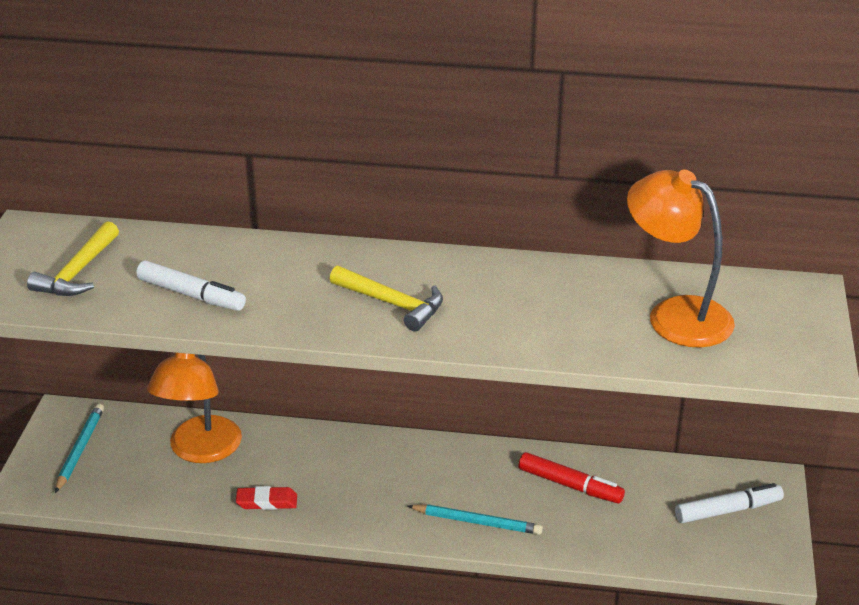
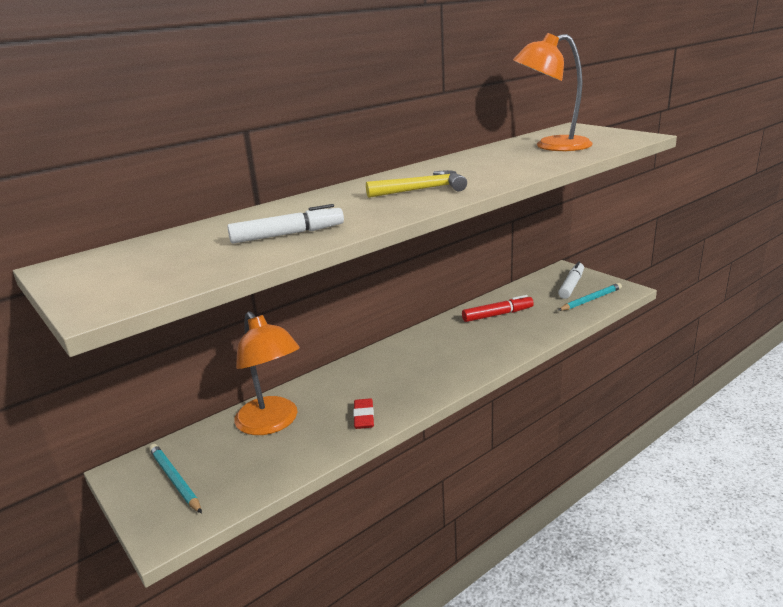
camera: 45 degrees left, 10 degrees down
yellow hammer [27,221,119,296] -> none
red eraser [236,486,297,510] -> red eraser turned 45 degrees counterclockwise [353,398,374,429]
turquoise pencil [408,504,543,535] -> turquoise pencil moved to [558,283,622,311]

